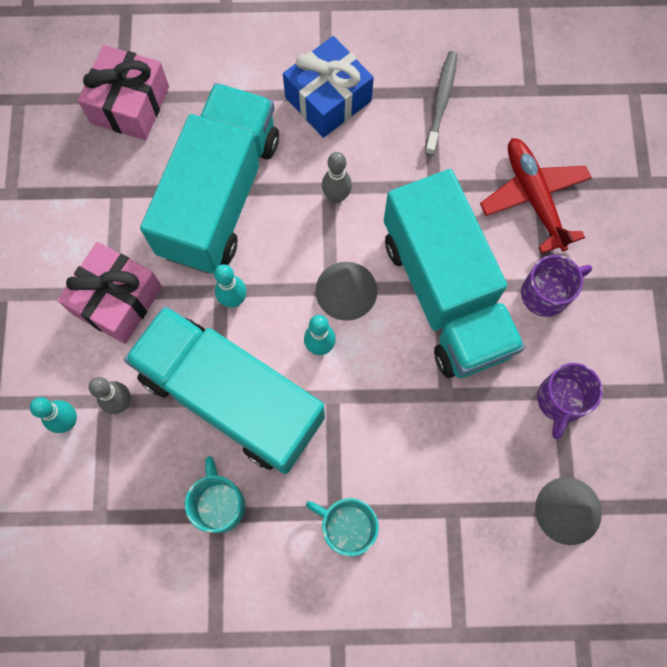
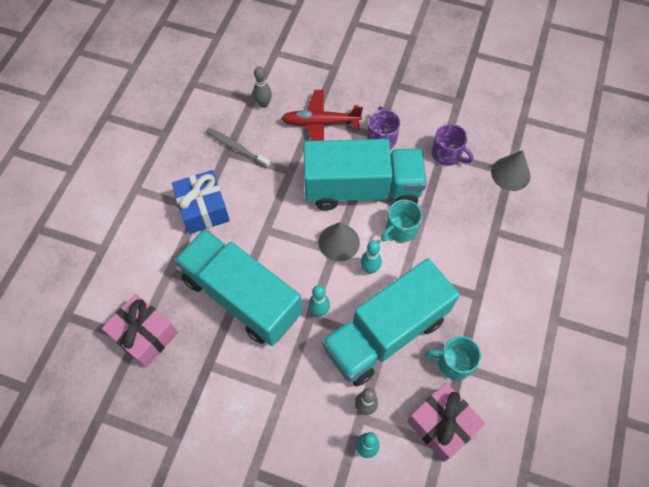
camera: 70 degrees left, 10 degrees down
pink gift [58,242,162,344] -> pink gift moved to [407,383,485,462]
turquoise mug [306,498,379,556] -> turquoise mug moved to [381,199,422,243]
grey bowling pin [322,152,352,203] -> grey bowling pin moved to [253,67,272,108]

